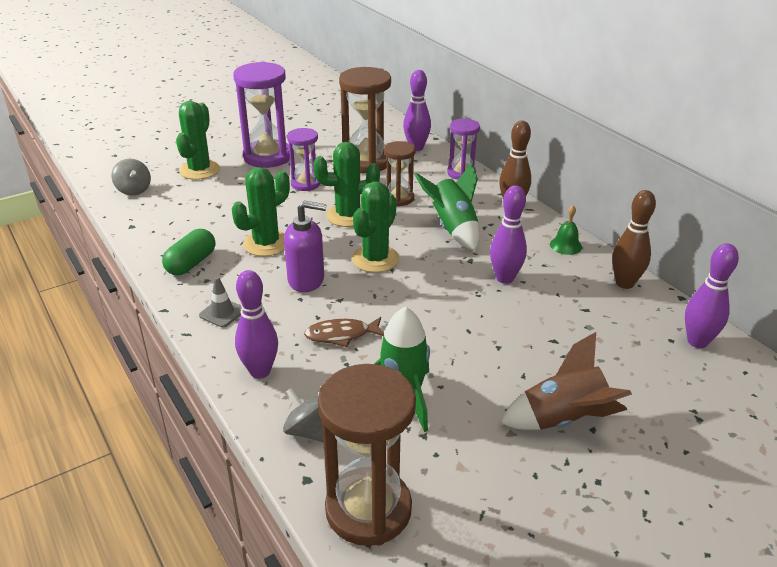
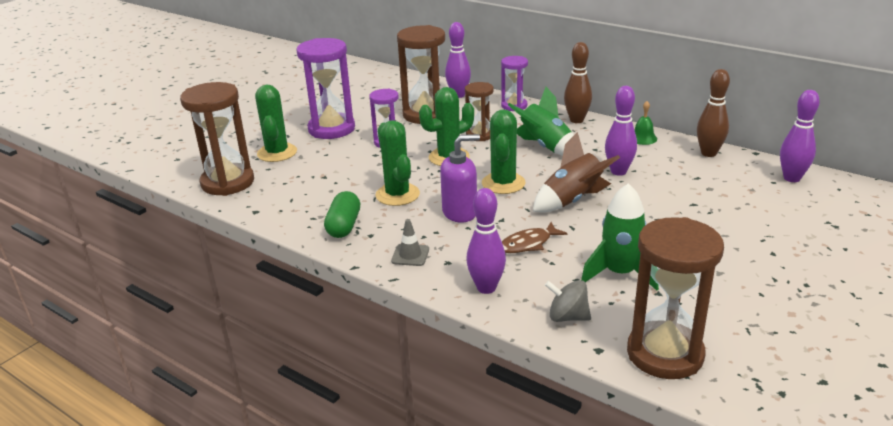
camera: 20 degrees left, 5 degrees down
grey spinning top [111,159,151,196] -> brown hourglass [180,82,254,196]
green cactus [232,167,290,256] -> green cactus turned 45 degrees counterclockwise [375,120,420,206]
brown rocket [501,332,632,430] -> brown rocket moved to [533,132,620,213]

